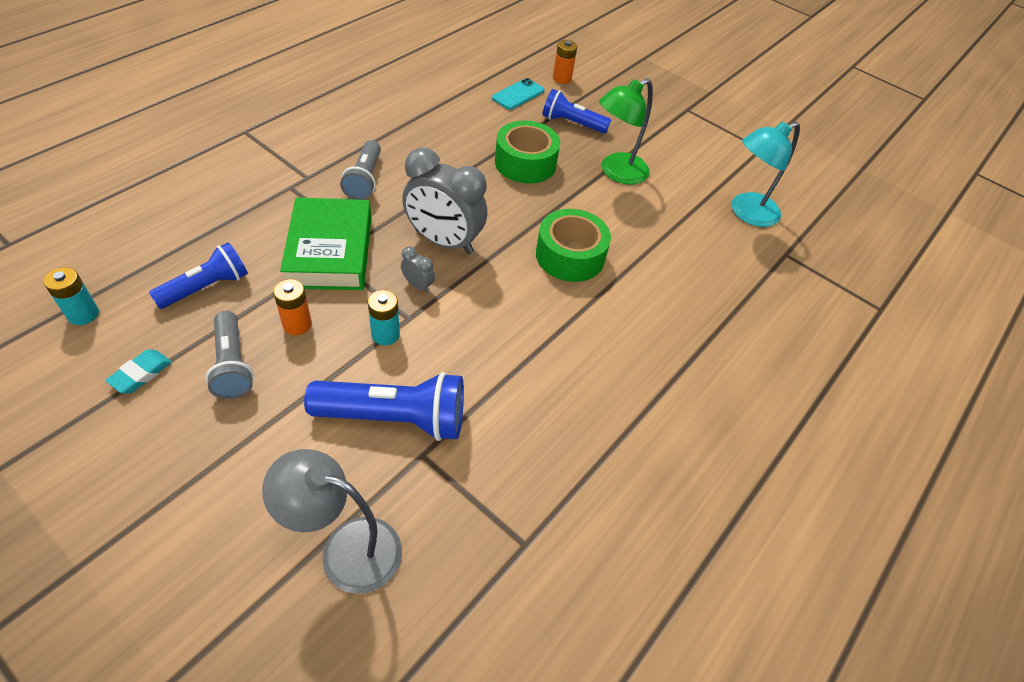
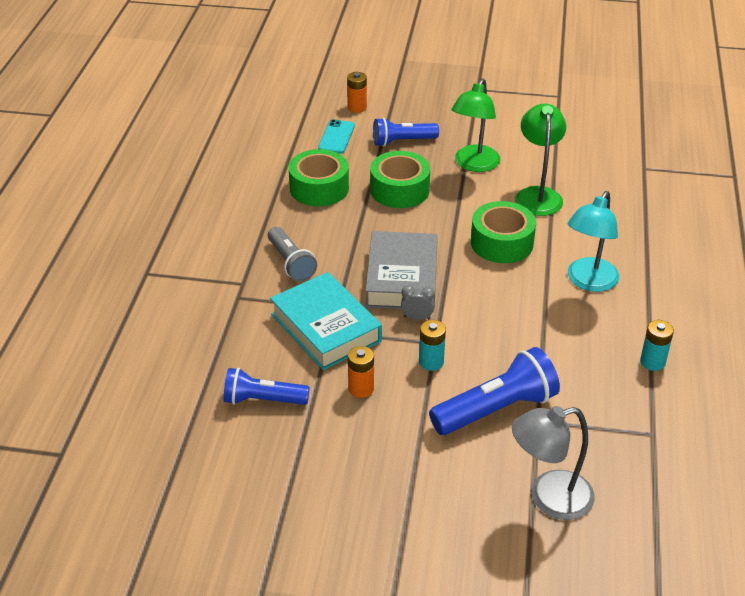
camera: 25 degrees left, 10 degrees down
turquoise battery [43,267,99,325] -> turquoise battery moved to [640,320,674,371]
turquoise eraser [105,349,172,393] -> none
blue flashlight [149,242,248,309] -> blue flashlight turned 105 degrees counterclockwise [223,368,310,405]
grey flashlight [206,311,254,399] -> none
green book [280,197,371,290] -> turquoise book [270,272,382,370]
grey clock [402,148,487,254] -> grey book [365,231,438,309]
turquoise lamp [732,122,800,227] -> turquoise lamp moved to [568,191,619,292]
none -> green tape [289,149,349,207]
none -> green lamp [515,104,566,216]

